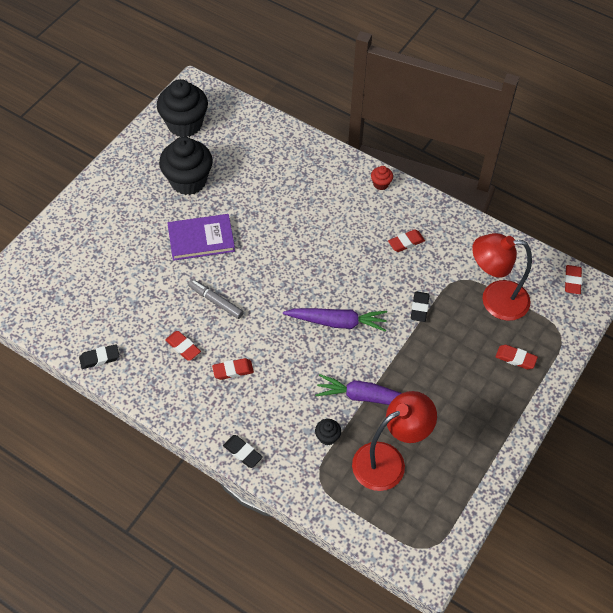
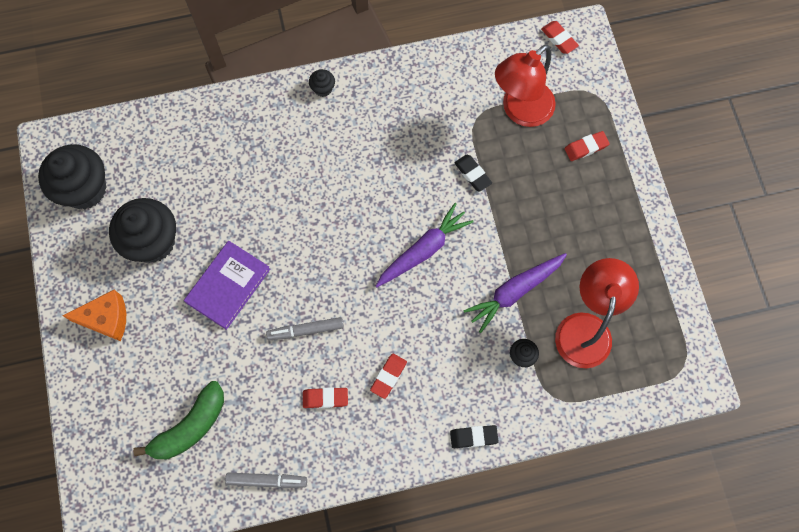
camera: 45 degrees left, 15 degrees up
black eraser [79,344,119,369] -> grey marker [225,472,307,488]
red cupcake [371,166,393,190] -> black cupcake [309,69,335,97]
red eraser [388,230,425,252] -> none
none -> orange cheese [63,290,126,341]
none -> green banana [133,381,224,459]

